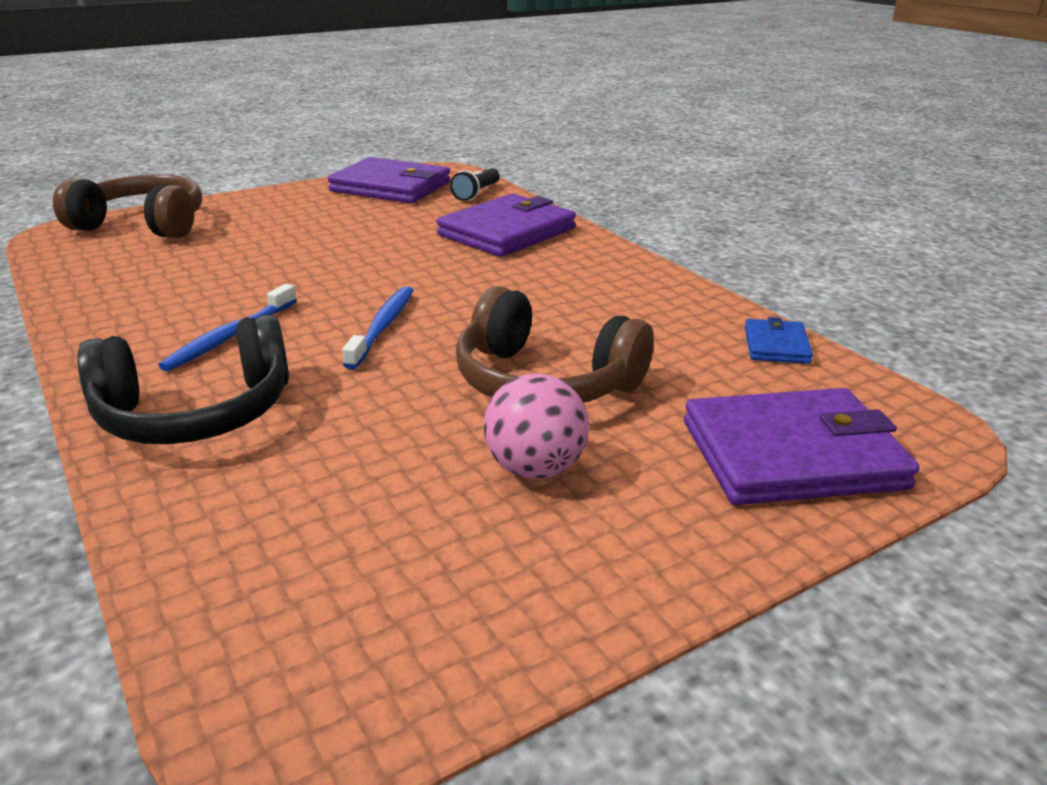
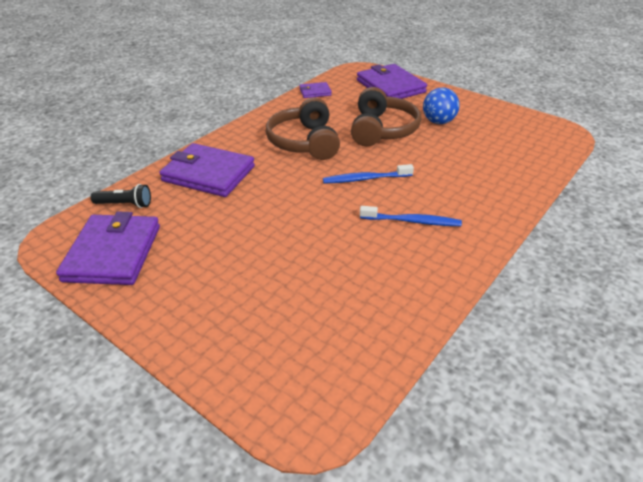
camera: 110 degrees left, 10 degrees up
brown headphones [53,174,202,238] -> brown headphones moved to [266,98,340,160]
black headphones [77,314,289,444] -> none
pink ball [484,373,589,479] -> blue ball [423,88,460,124]
blue wallet [745,317,813,364] -> purple wallet [299,82,332,98]

